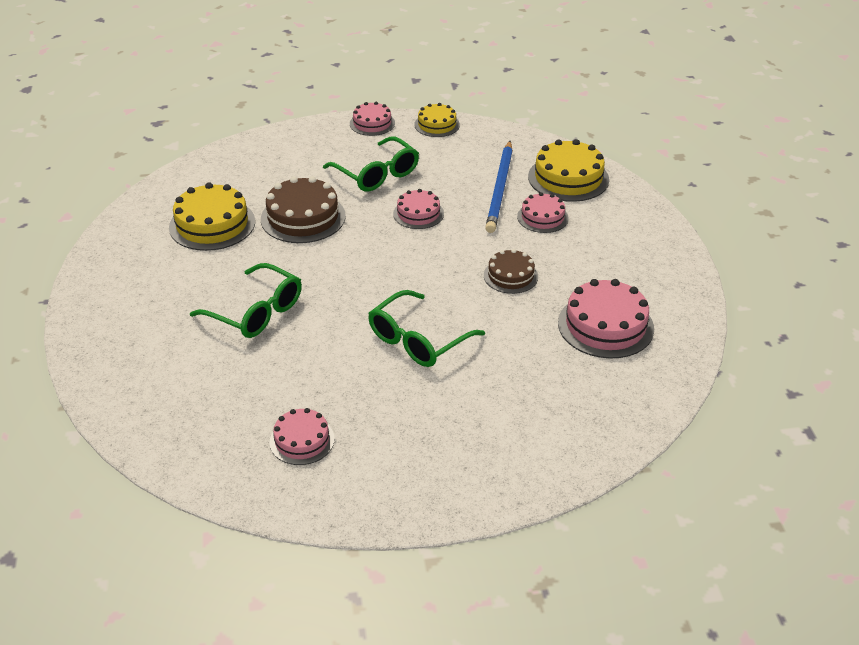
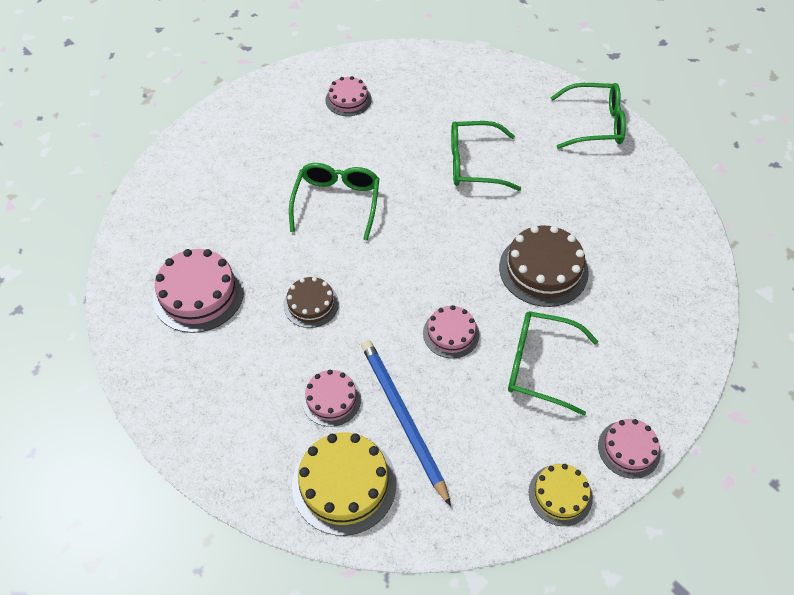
camera: 145 degrees right, 15 degrees up
yellow cake [169,182,255,251] -> none
none -> green glasses [550,83,626,149]

